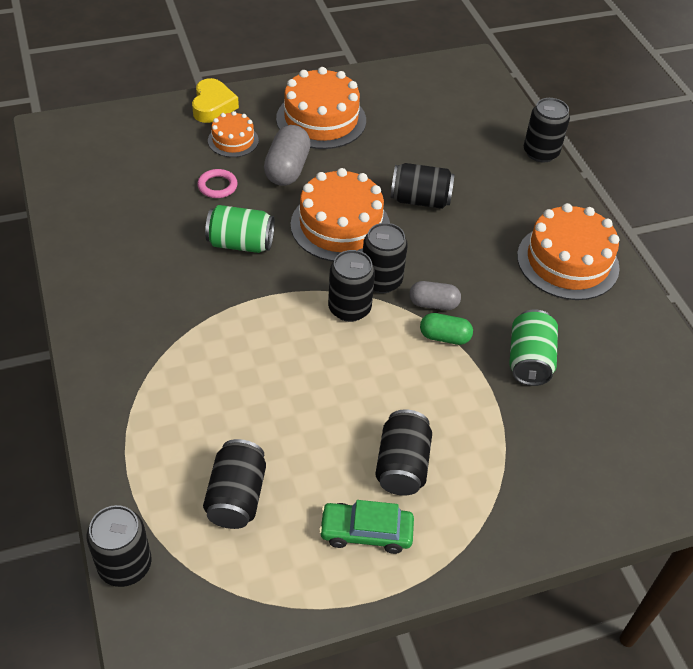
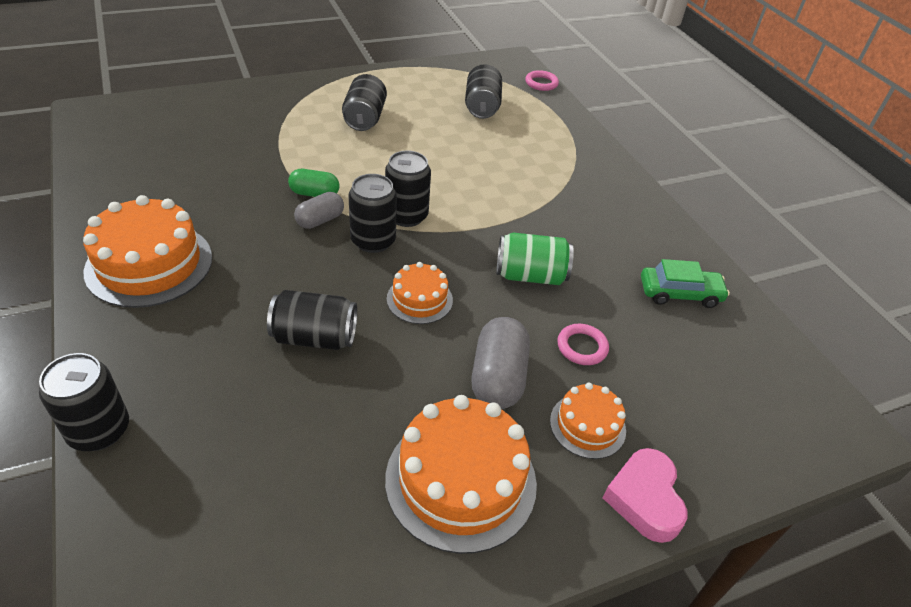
camera: 175 degrees right, 5 degrees down
black can [87,505,152,587] -> pink ring [525,70,559,91]
yellow heart [192,78,239,123] -> pink heart [603,448,688,543]
orange cake [291,168,390,262] -> orange cake [387,262,453,324], size x0.55
green car [319,500,414,554] -> green car moved to [641,259,730,308]
grey capsule [409,281,461,310] -> grey capsule turned 45 degrees counterclockwise [294,192,344,229]
green can [509,309,558,386] -> none

